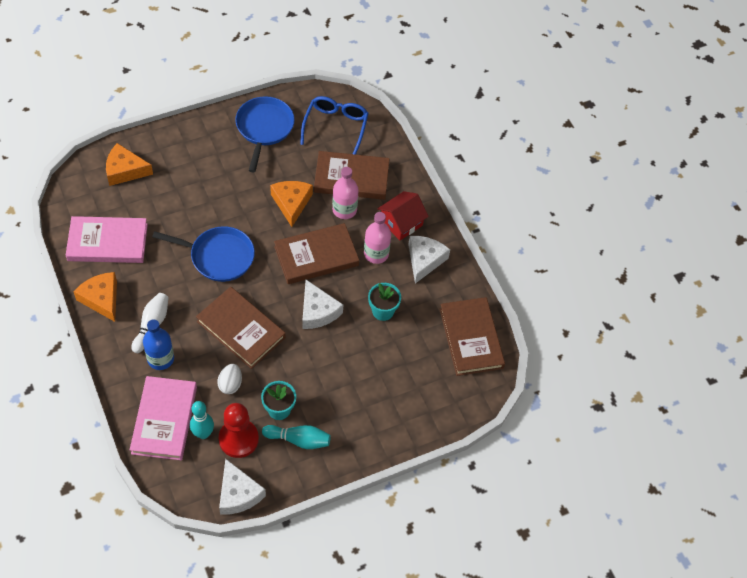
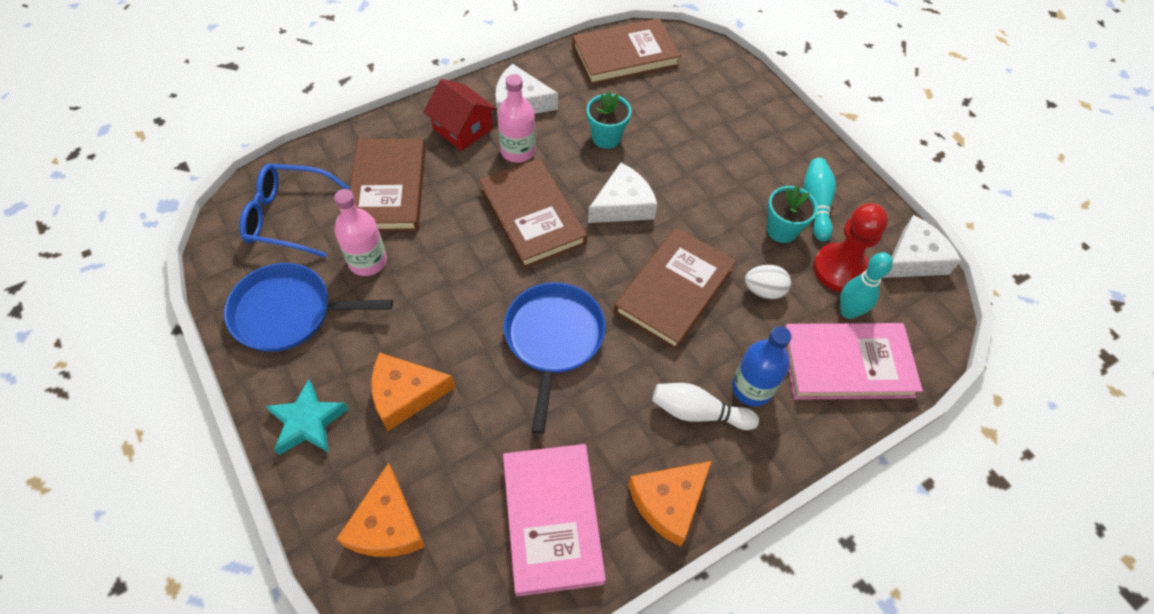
camera: 95 degrees left, 0 degrees up
orange cheese [270,181,313,227] -> orange cheese moved to [371,352,455,431]
pink bottle [332,167,359,219] -> pink bottle moved to [334,189,387,276]
none -> turquoise star [266,379,349,455]

